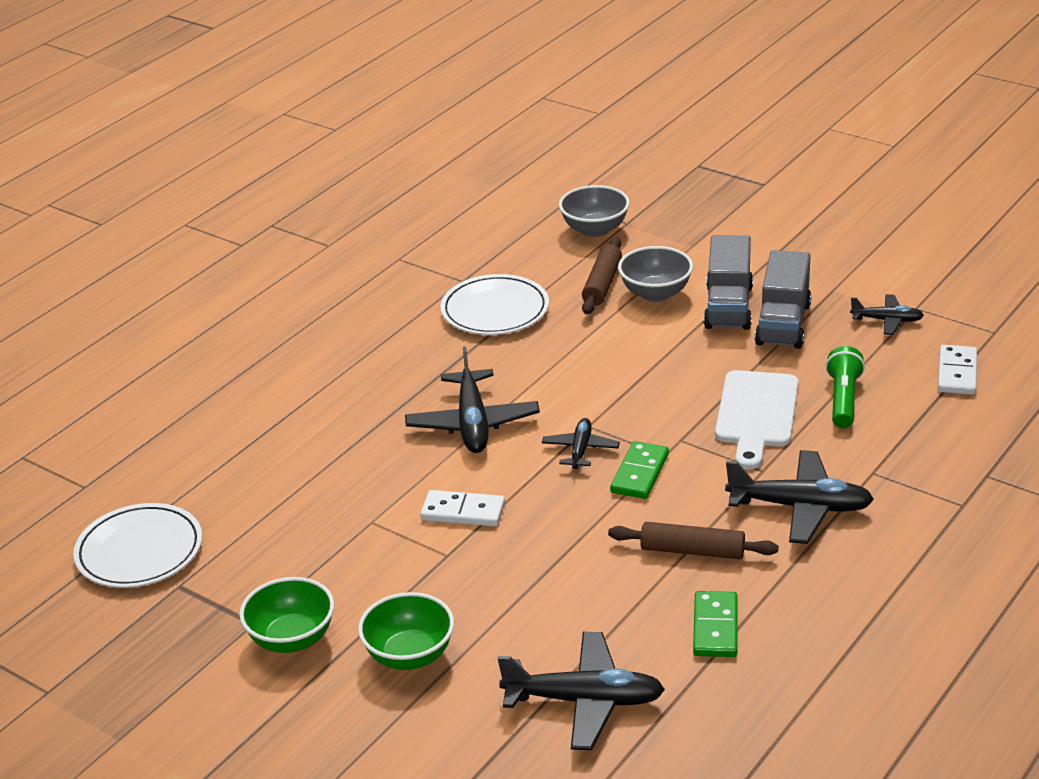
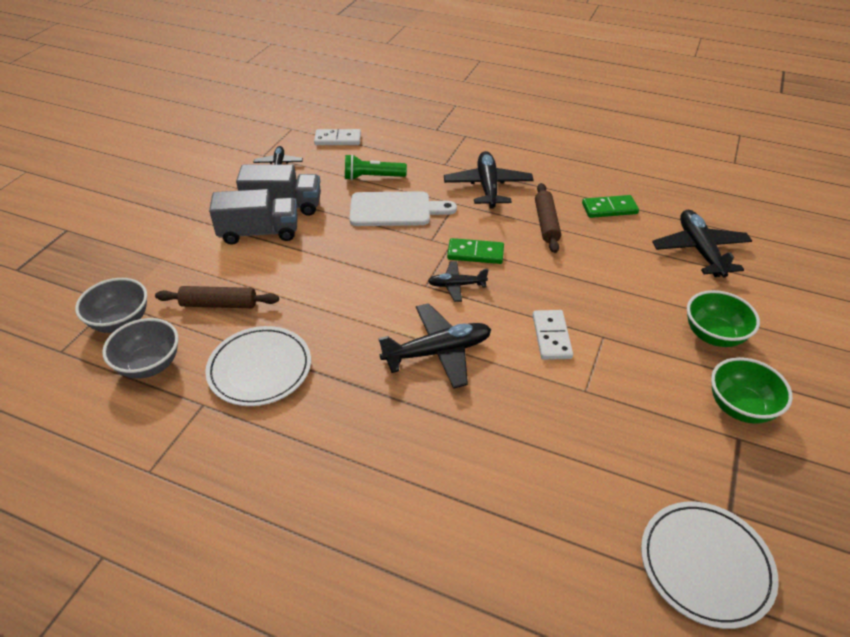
camera: 105 degrees left, 10 degrees up
grey bowl [618,246,693,302] -> grey bowl moved to [102,318,179,379]

